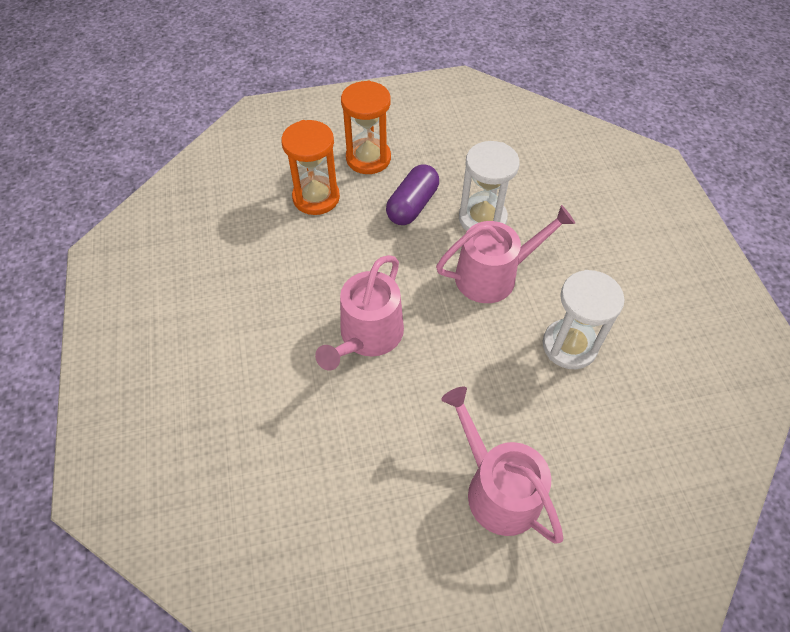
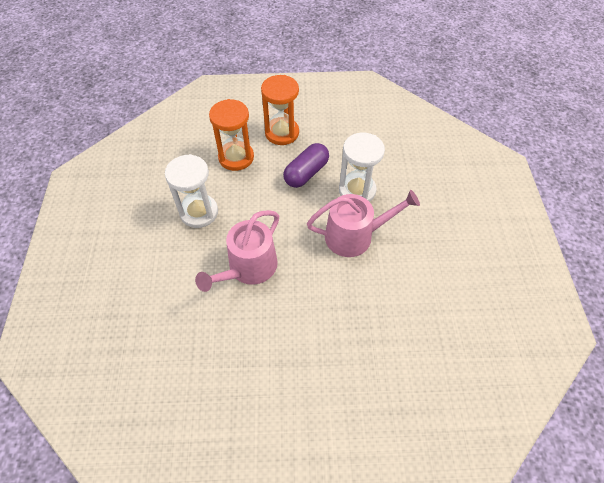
camera: 10 degrees right, 0 degrees up
pink watering can [441,387,563,544] -> none
white hourglass [543,270,625,369] -> white hourglass moved to [165,154,218,228]

